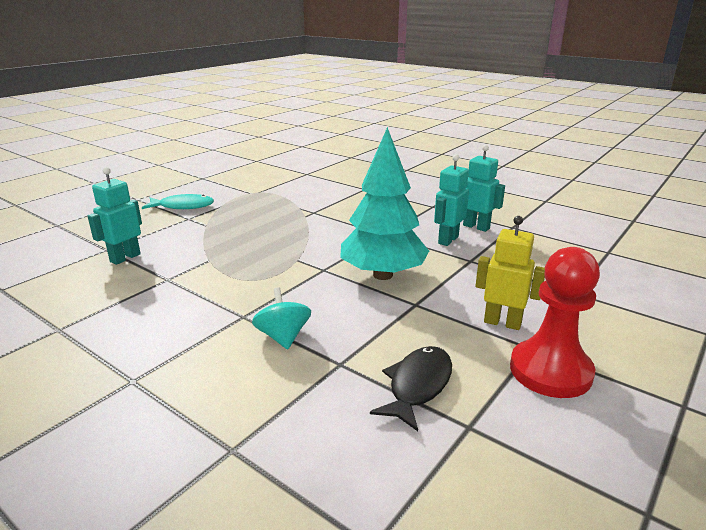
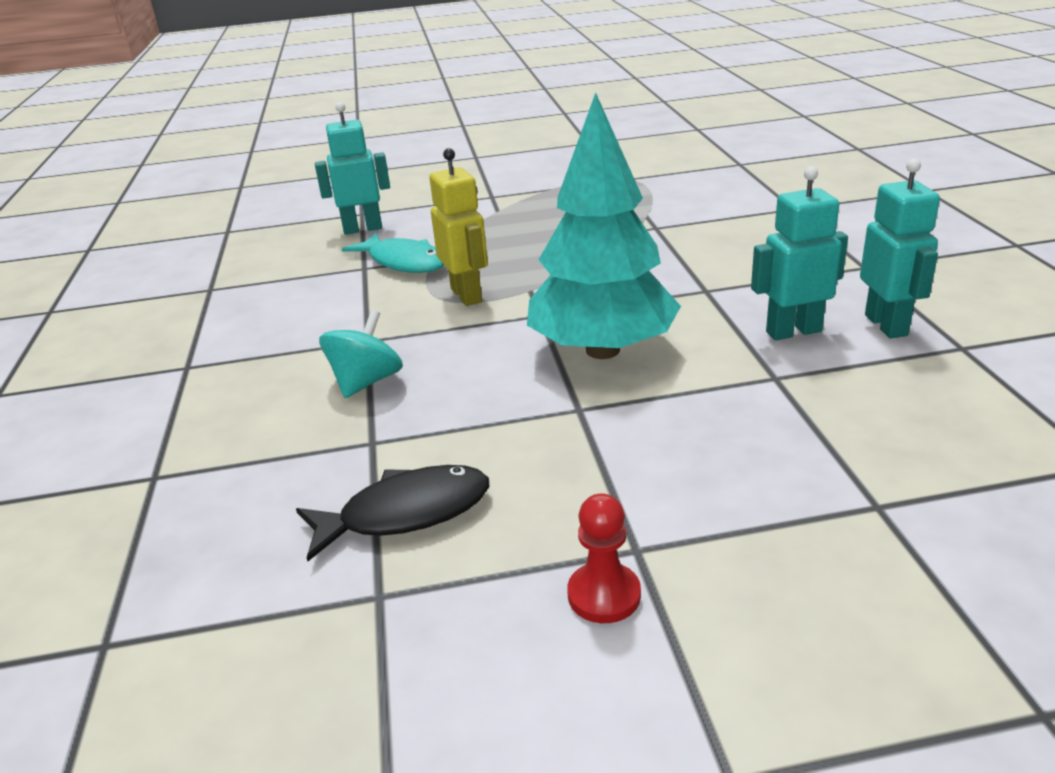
camera: 45 degrees right, 5 degrees up
turquoise fish [142,194,214,209] -> turquoise fish moved to [342,233,444,273]
yellow robot [476,216,545,330] -> yellow robot moved to [429,148,488,306]
red pawn [510,247,600,398] -> red pawn [567,493,641,623], size x0.49

